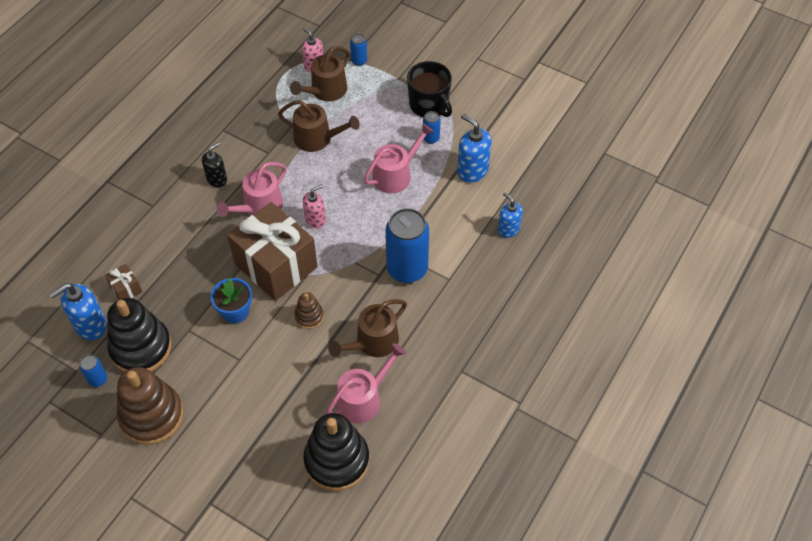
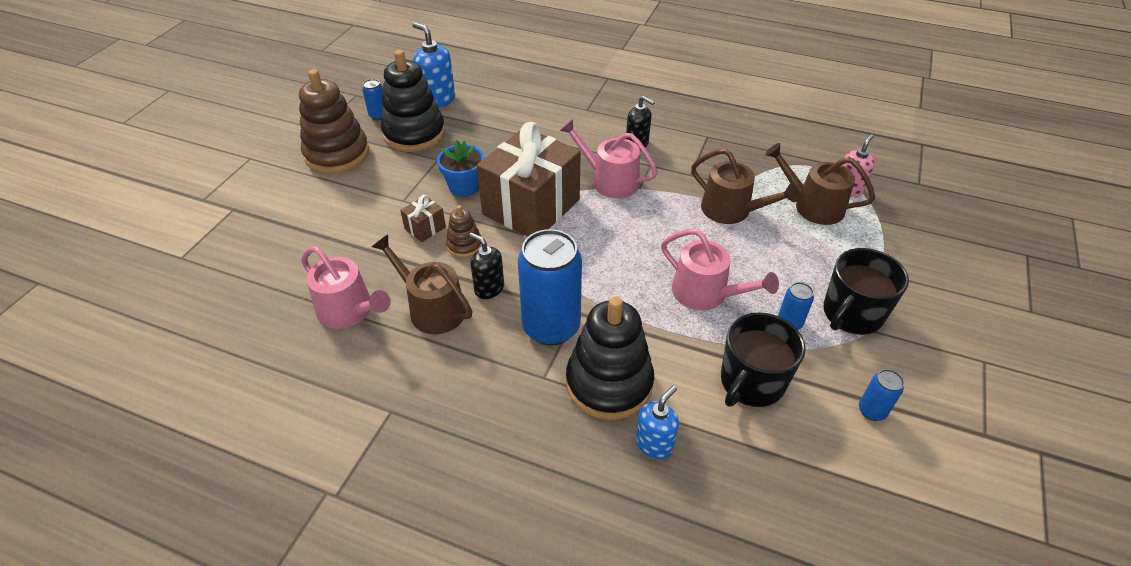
camera: 80 degrees right, 10 degrees down
brown gift [105,264,142,300] -> brown gift moved to [400,195,446,242]
brown watering can [278,100,360,152] -> brown watering can turned 60 degrees counterclockwise [691,149,799,224]
pink soap dispenser [303,184,326,228] -> none
black stacking toy [303,413,370,491] -> black stacking toy moved to [566,296,654,420]
blue can [350,34,367,66] -> blue can moved to [859,369,904,421]
blue soap dispenser [457,114,492,182] -> black mug [721,313,806,407]
none -> black soap dispenser [469,233,504,299]

